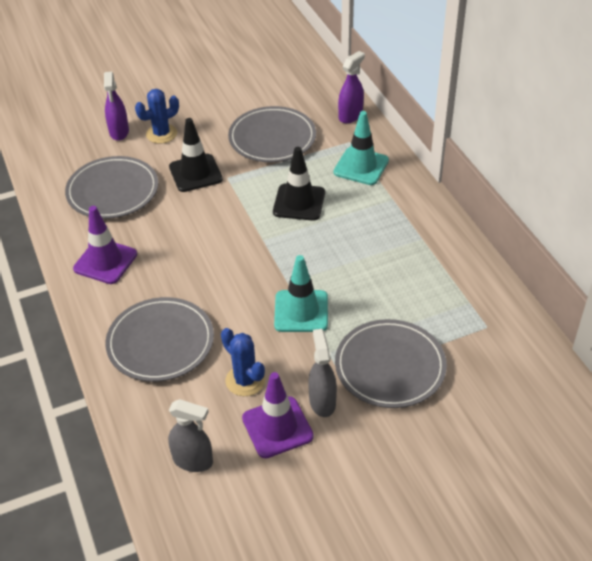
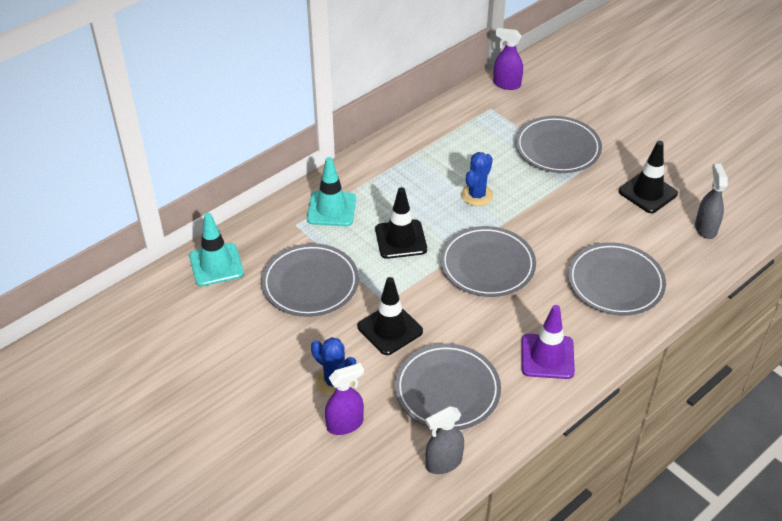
camera: 110 degrees left, 0 degrees up
blue cactus [221,328,265,396] -> blue cactus moved to [461,152,493,206]
purple traffic cone [242,372,314,458] -> black traffic cone [619,141,678,213]
turquoise traffic cone [274,255,328,332] -> turquoise traffic cone moved to [189,213,244,286]
grey spray bottle [308,329,337,417] -> grey spray bottle moved to [426,406,464,474]
purple spray bottle [338,51,365,123] -> purple spray bottle moved to [493,28,523,90]
none -> grey plate [440,226,536,297]

